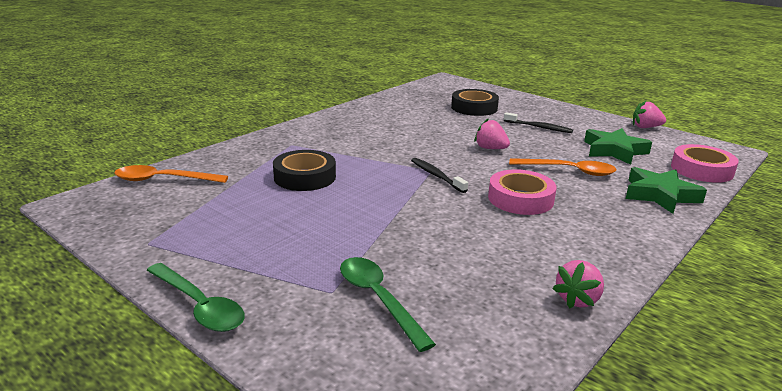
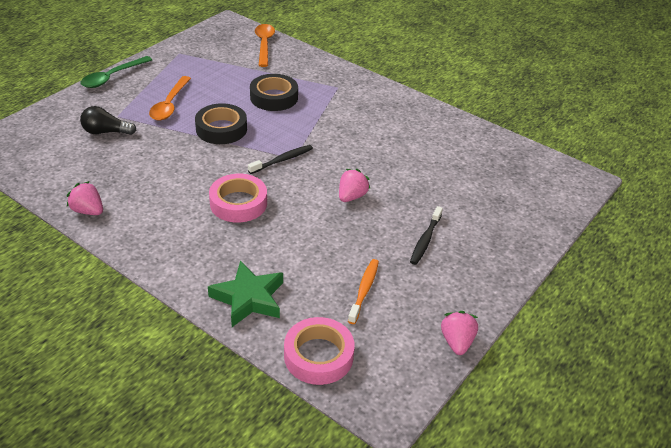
camera: 85 degrees right, 15 degrees up
green spoon [340,257,436,352] -> black light bulb [80,106,136,135]
black tape [451,89,499,116] -> black tape moved to [195,103,247,144]
orange spoon [509,158,617,176] -> orange spoon moved to [149,76,191,120]
green star [584,128,652,165] -> orange toothbrush [348,259,379,324]

